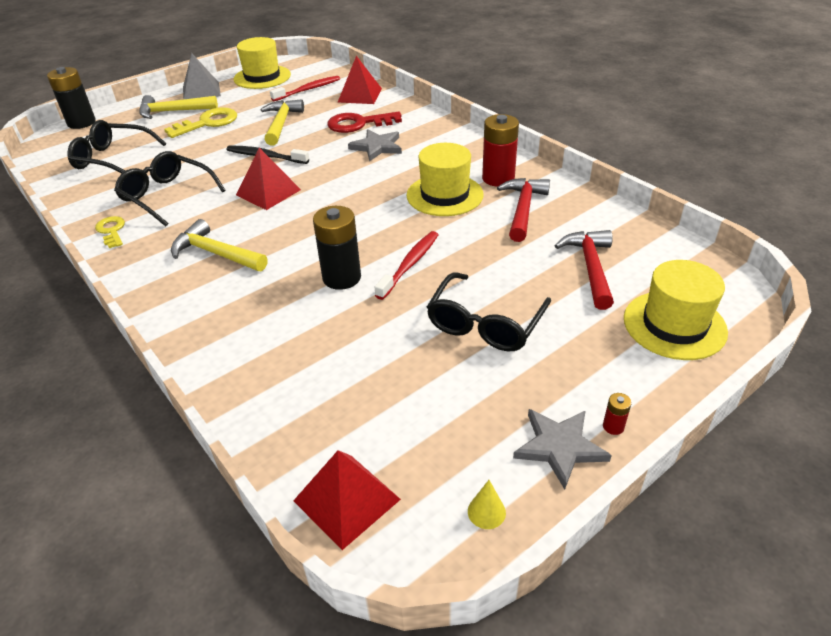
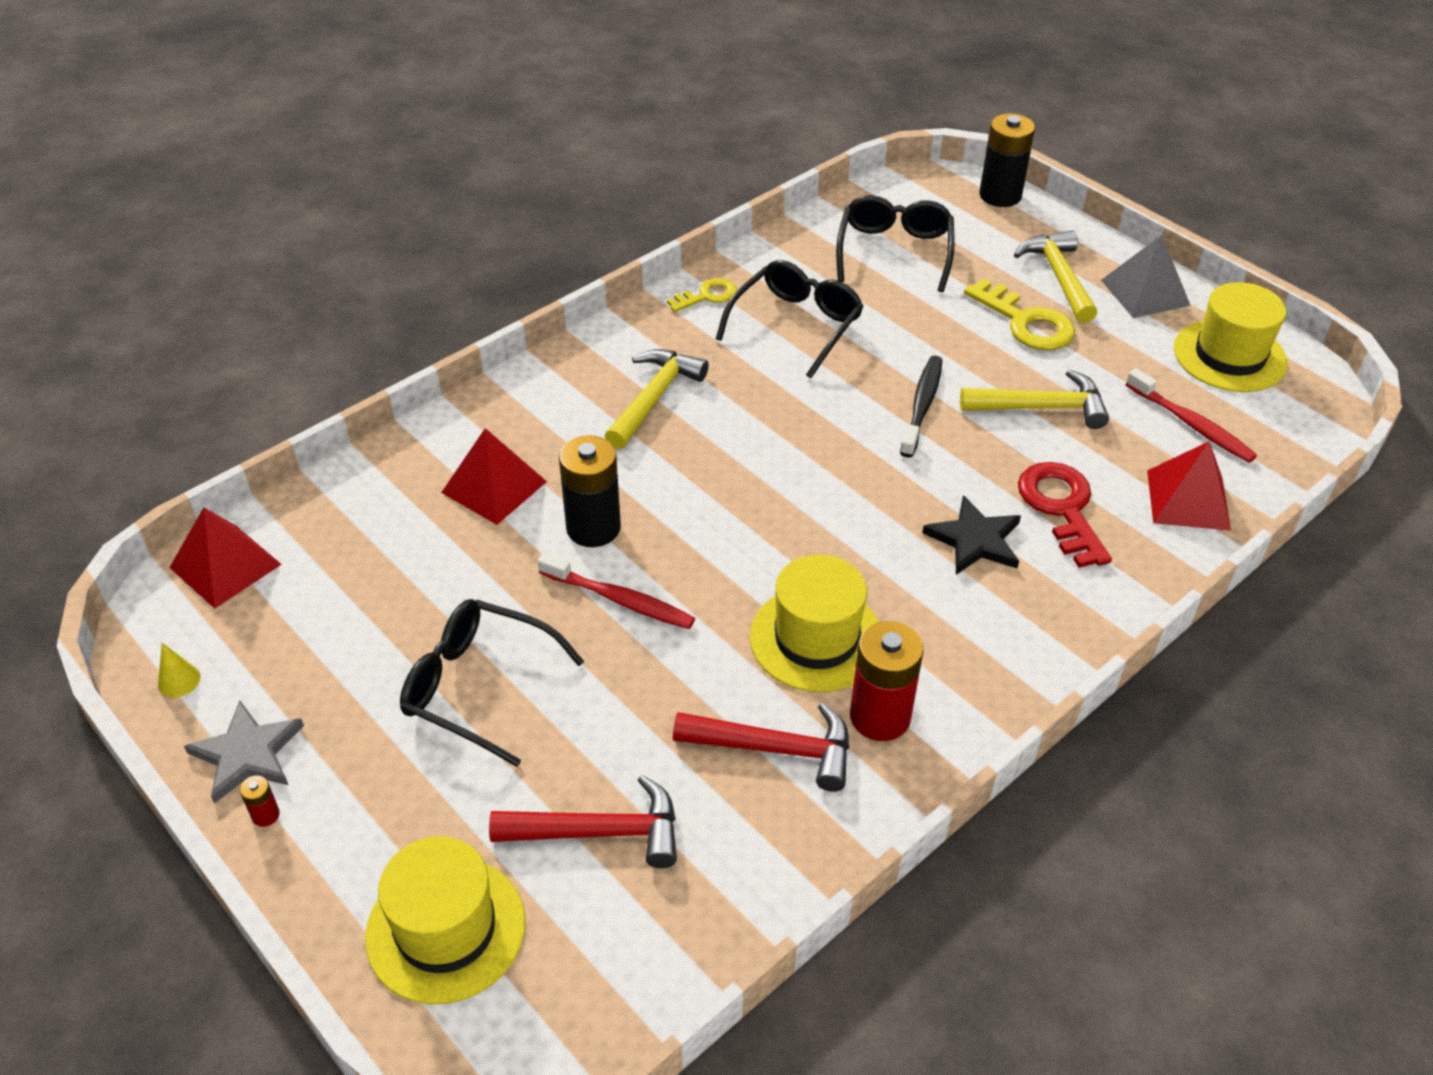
camera: 85 degrees right, 5 degrees up
red pyramid [236,148,301,210] -> red pyramid moved to [441,428,547,525]
grey star [348,129,402,161] -> black star [923,495,1021,575]

